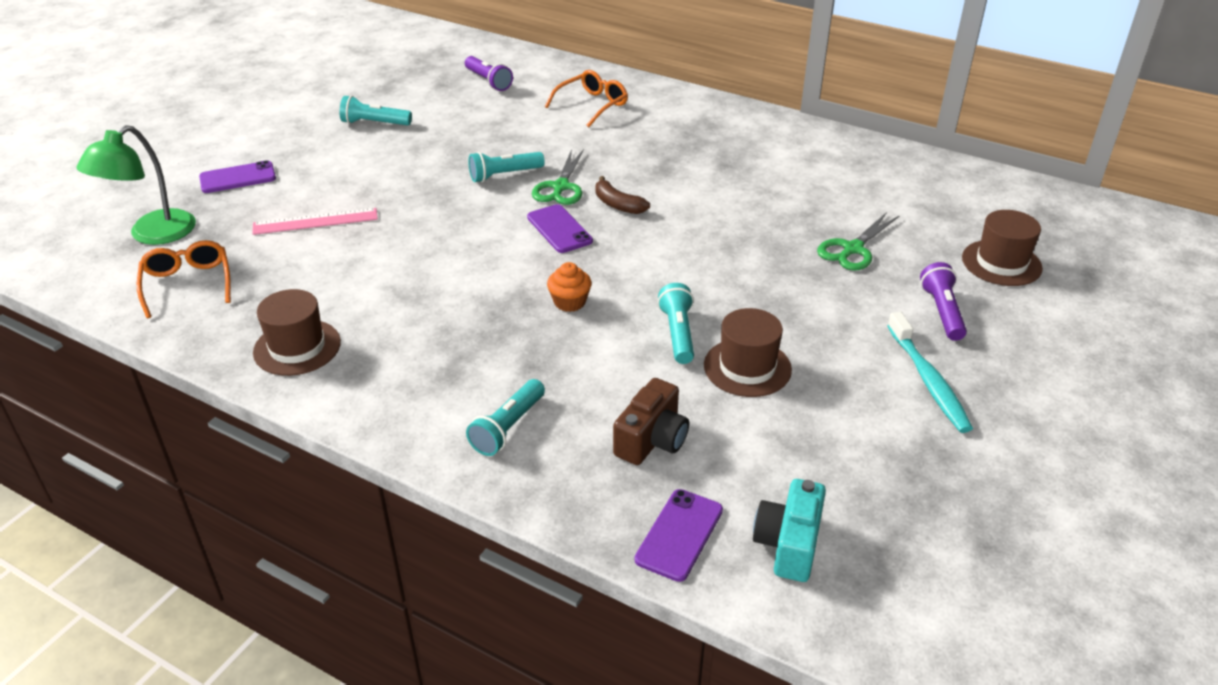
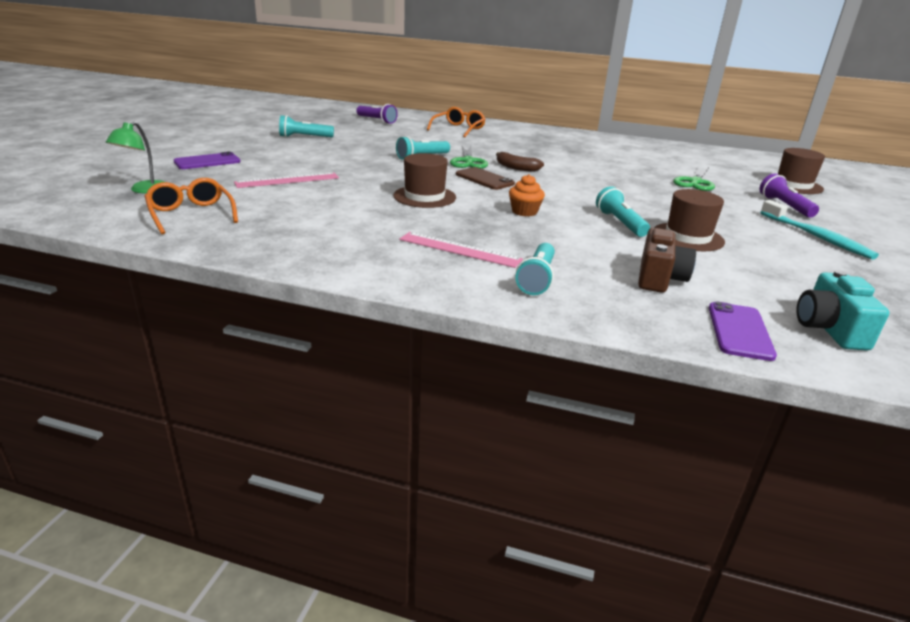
camera: 15 degrees left, 10 degrees down
green lamp [76,125,196,245] -> green lamp [106,122,164,194], size x0.65
brown hat [253,289,341,376] -> brown hat moved to [393,153,456,208]
purple phone [527,204,593,253] -> brown phone [456,167,515,190]
none -> pink ruler [399,232,523,268]

